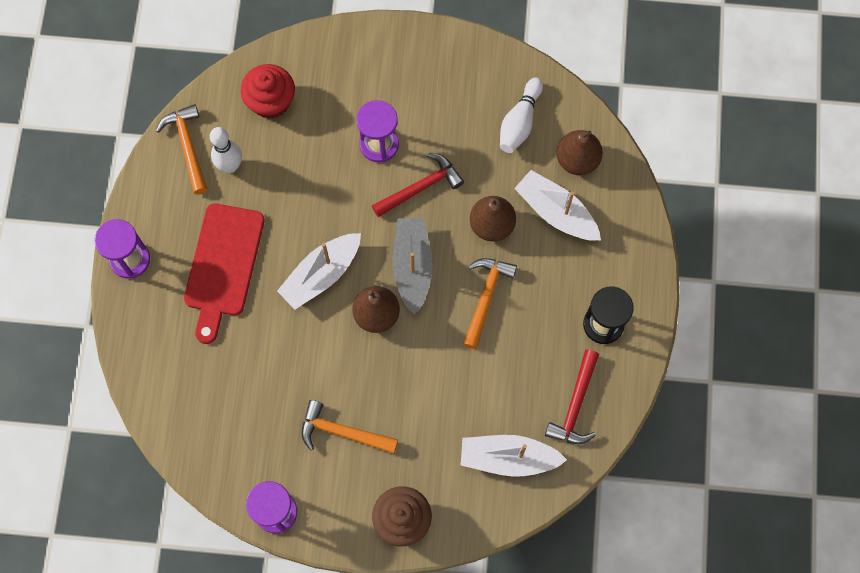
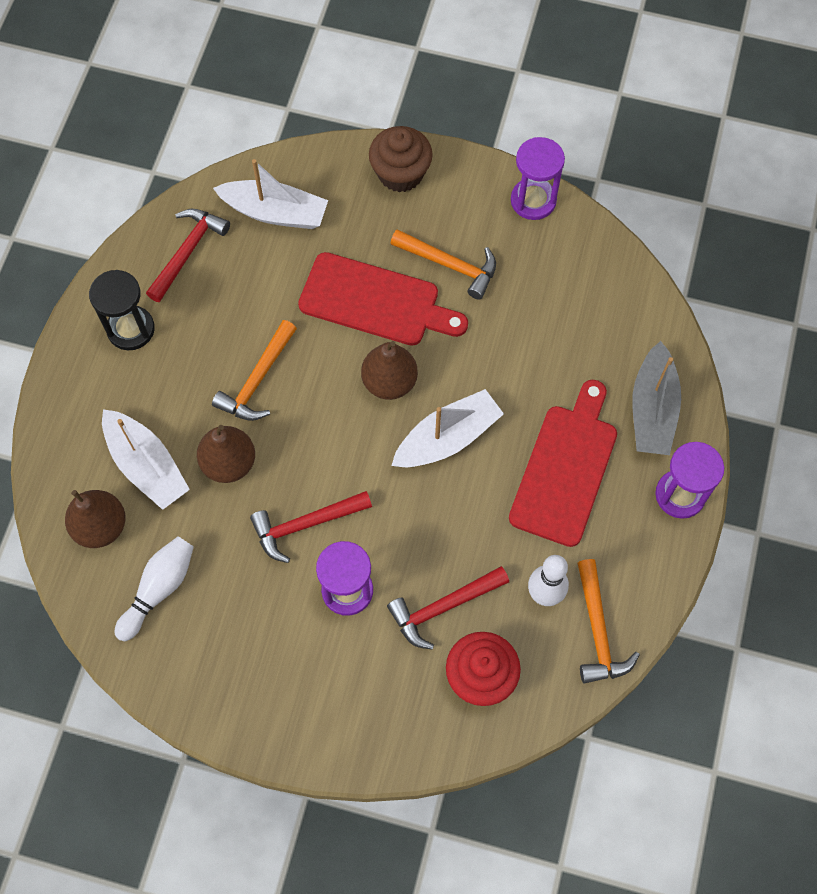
camera: 170 degrees left, 5 degrees down
grey boat [392,217,433,315] -> grey boat moved to [632,341,681,455]
none -> red cutting board [298,252,468,346]
none -> red hammer [387,566,509,650]

